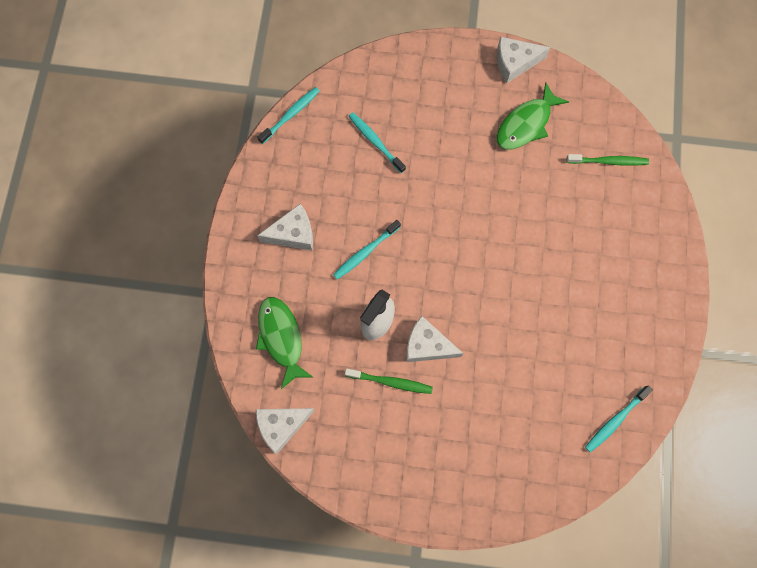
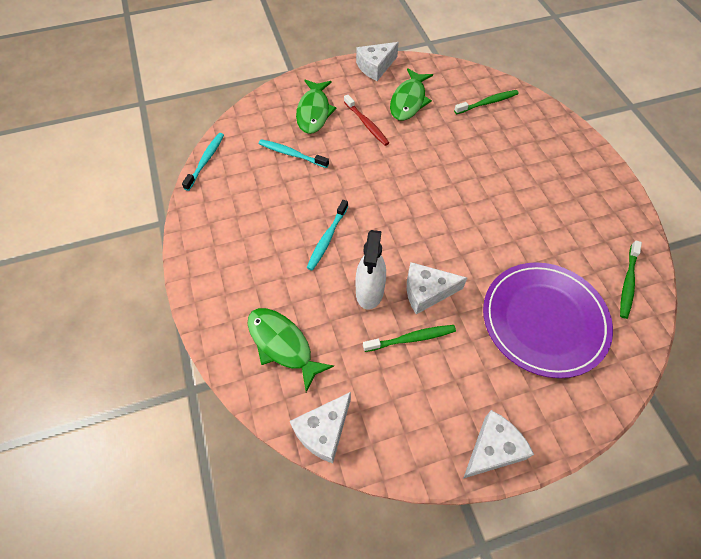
camera: 25 degrees left, 15 degrees down
white cheese [257,204,313,251] -> white cheese moved to [463,410,534,479]
turquoise toothbrush [585,385,653,452] -> green toothbrush [620,240,642,319]
none -> green fish [296,80,337,134]
none -> red toothbrush [344,95,389,146]
none -> purple plate [483,262,613,378]

